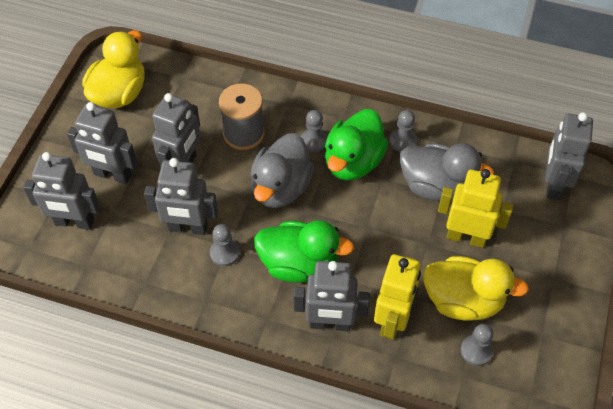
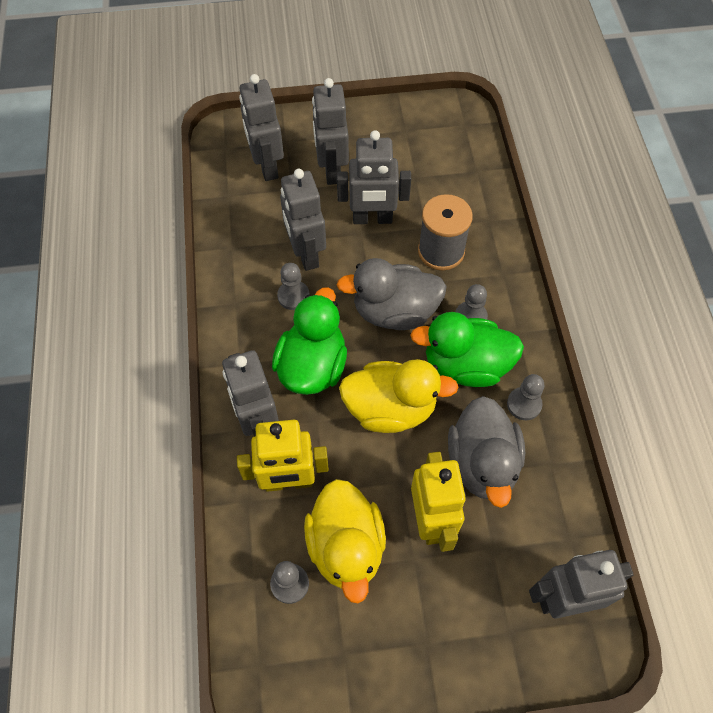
camera: 65 degrees right, 5 degrees up
yellow duck [82,30,145,109] -> yellow duck moved to [339,359,458,433]
green duck [254,220,354,283] -> green duck turned 150 degrees counterclockwise [272,287,347,395]

